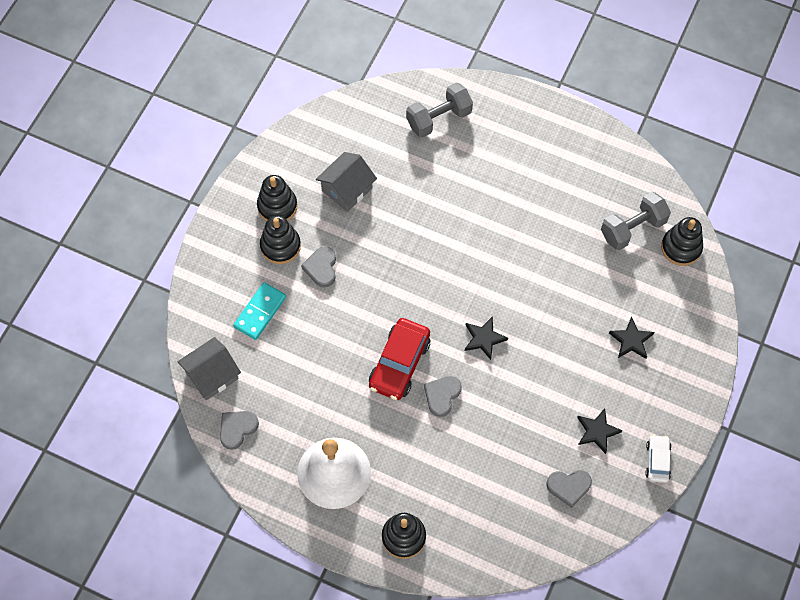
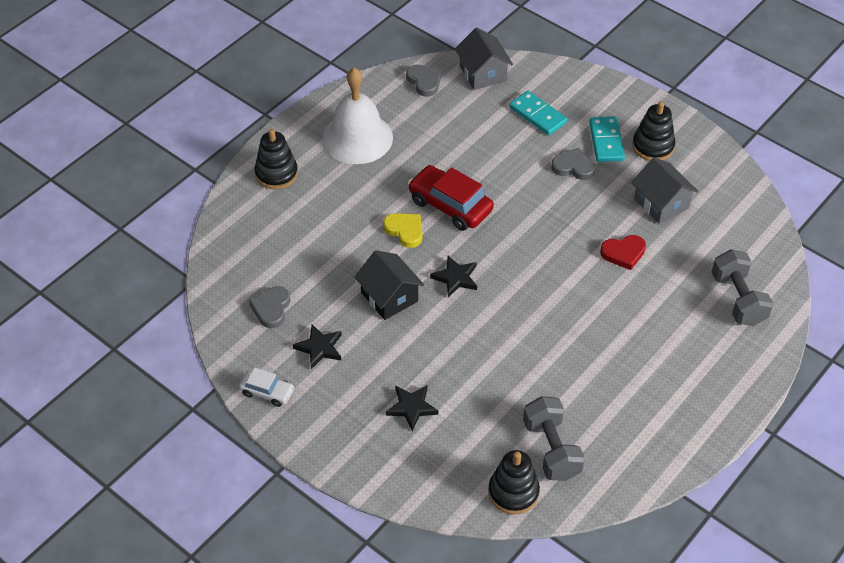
camera: 105 degrees right, 15 degrees down
black stacking toy [260,215,301,264] -> turquoise domino [589,117,625,162]
grey heart [424,376,462,417] -> yellow heart [383,213,422,248]
none -> black house [354,250,424,320]
none -> red heart [600,235,646,270]

